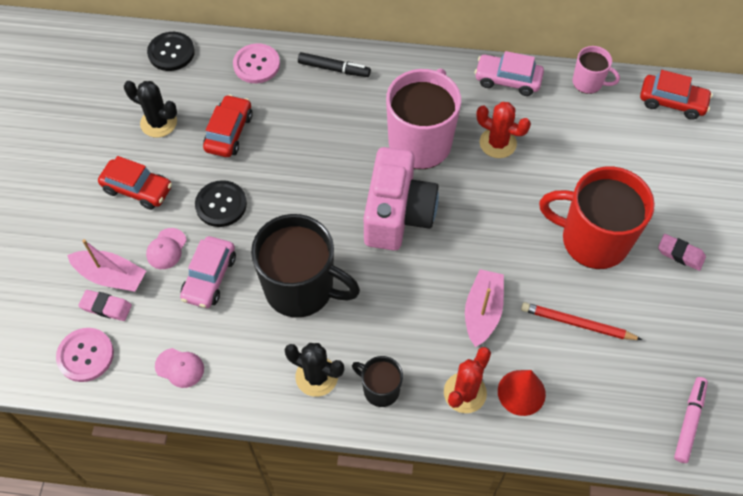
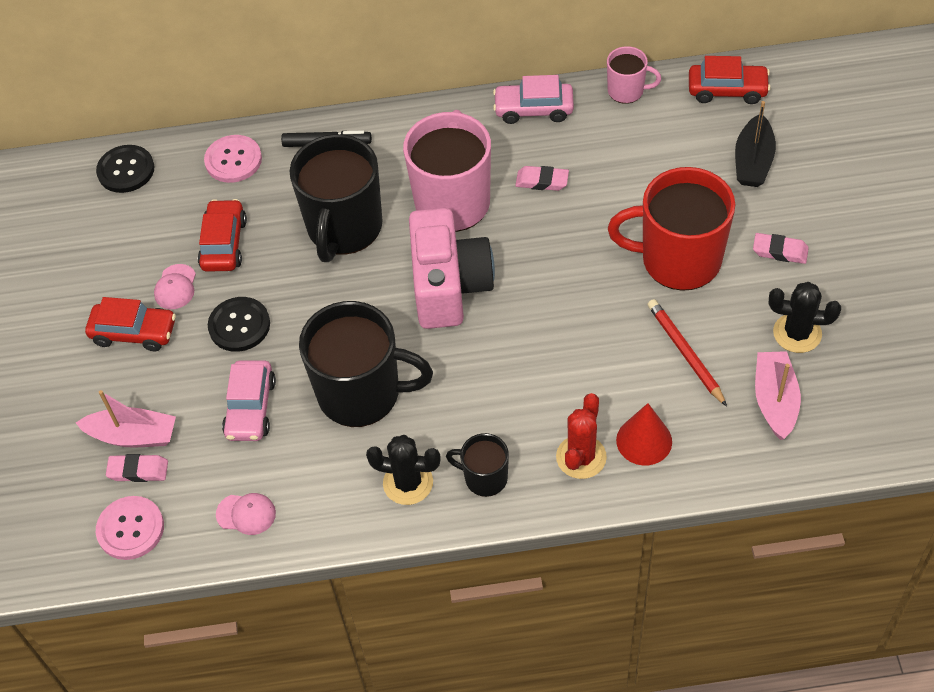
camera: 10 degrees left, 5 degrees down
black cactus [124,81,177,138] -> black cactus moved to [769,282,841,353]
pink cap [146,228,187,269] -> pink cap moved to [154,264,196,309]
pink boat [465,269,504,347] -> pink boat moved to [755,351,801,440]
red cactus [476,102,531,158] -> pink eraser [515,166,569,191]
red pencil [521,302,642,340] -> red pencil turned 60 degrees clockwise [648,299,727,407]
pink marker [674,377,708,463] -> none
none -> black mug [290,134,383,262]
none -> black boat [735,101,776,187]

